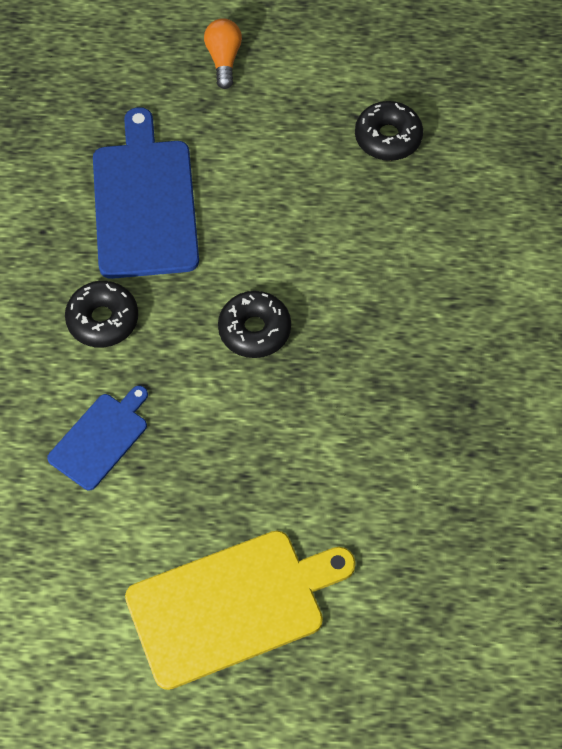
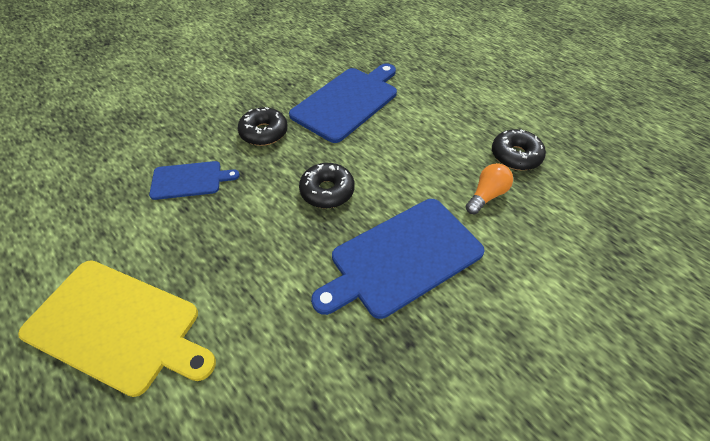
camera: 45 degrees right, 10 degrees down
orange light bulb [204,18,242,89] -> orange light bulb moved to [466,163,513,214]
none -> blue cutting board [311,199,485,319]

